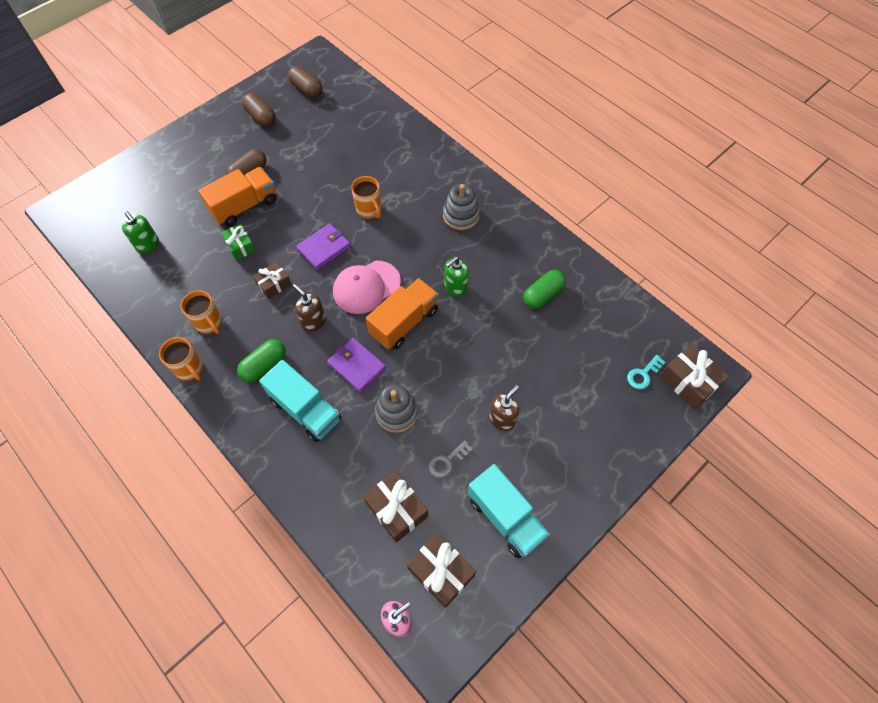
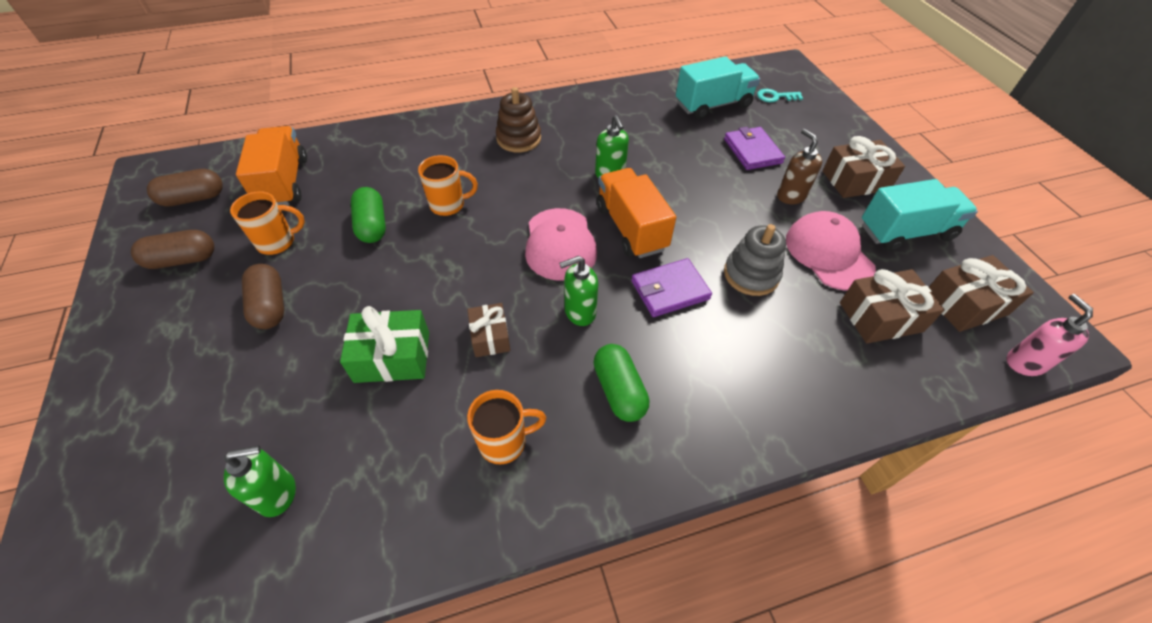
camera: 65 degrees left, 10 degrees down
orange mug [159,337,203,381] -> orange mug moved to [230,191,305,255]
orange truck [198,167,276,227] -> orange truck moved to [236,126,307,206]
green gift [221,224,255,260] -> green gift [340,306,429,383], size x1.55
turquoise truck [259,360,341,442] -> turquoise truck moved to [676,56,760,119]
brown soap dispenser [293,284,326,332] -> green soap dispenser [559,256,598,326]
purple wallet [296,223,351,270] -> purple wallet moved to [724,127,785,170]
grey key [429,440,473,478] -> pink cap [786,211,876,291]
grey stacking toy [443,184,480,230] -> brown stacking toy [496,87,541,152]
green capsule [523,270,566,309] -> green capsule moved to [351,187,386,243]
turquoise key [627,355,666,389] -> turquoise key turned 105 degrees clockwise [757,89,803,102]
brown gift [659,344,729,409] -> brown gift moved to [822,136,905,198]

